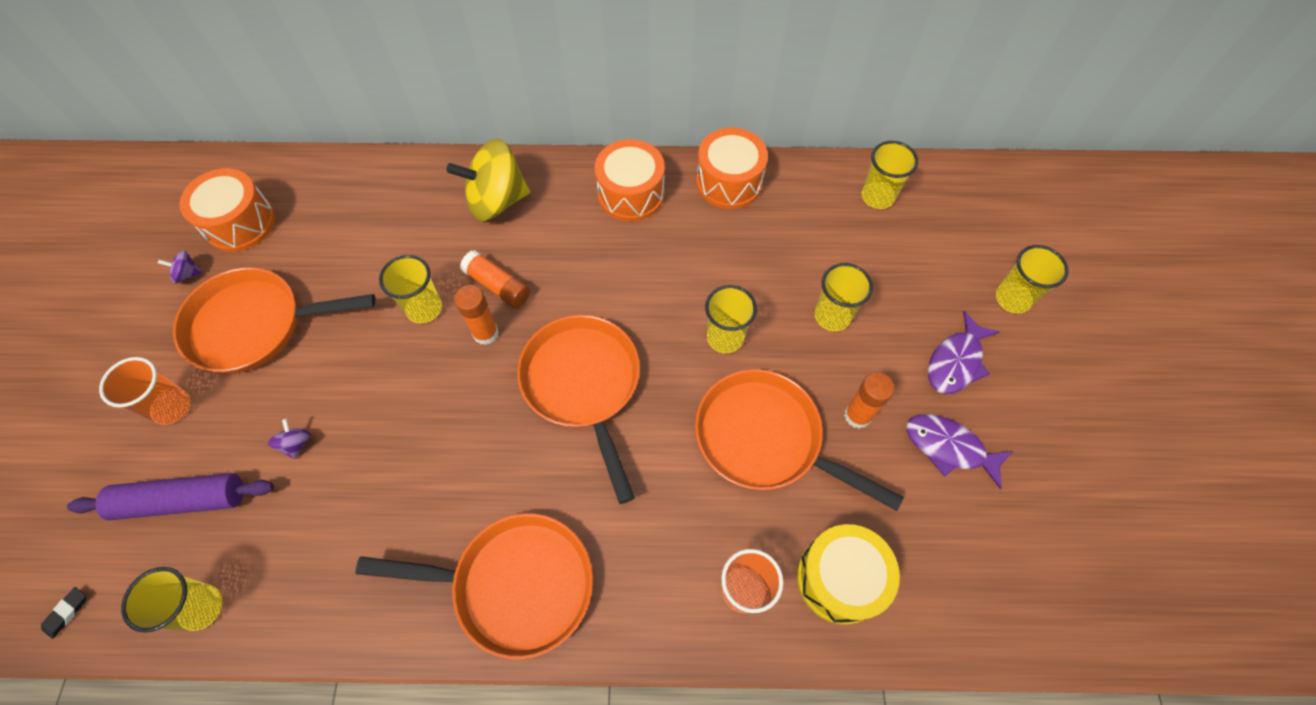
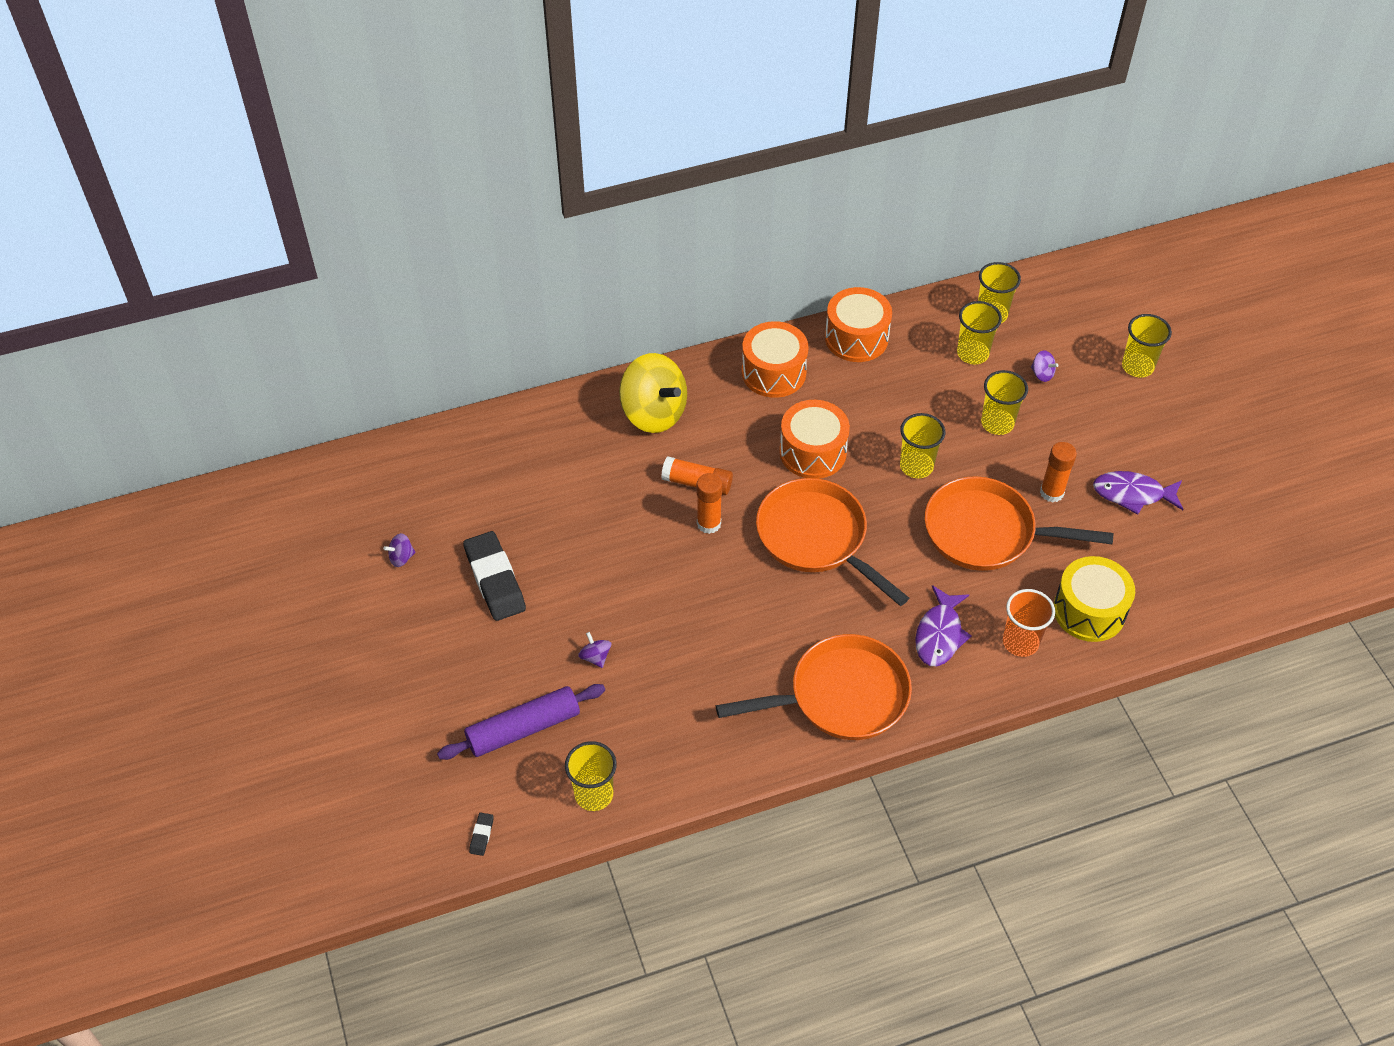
camera: 20 degrees left, 10 degrees down
orange cup [99,357,190,425] -> none
orange pan [173,267,375,374] -> black eraser [463,531,526,621]
orange drum [179,168,276,252] -> orange drum moved to [779,400,850,479]
yellow cup [379,255,442,323] -> yellow cup moved to [957,301,1002,364]
yellow spinning top [446,139,530,221] -> yellow spinning top turned 105 degrees counterclockwise [619,353,687,433]
purple fish [928,311,1000,394] -> purple fish moved to [915,585,972,666]
none -> purple spinning top [1031,350,1059,382]

